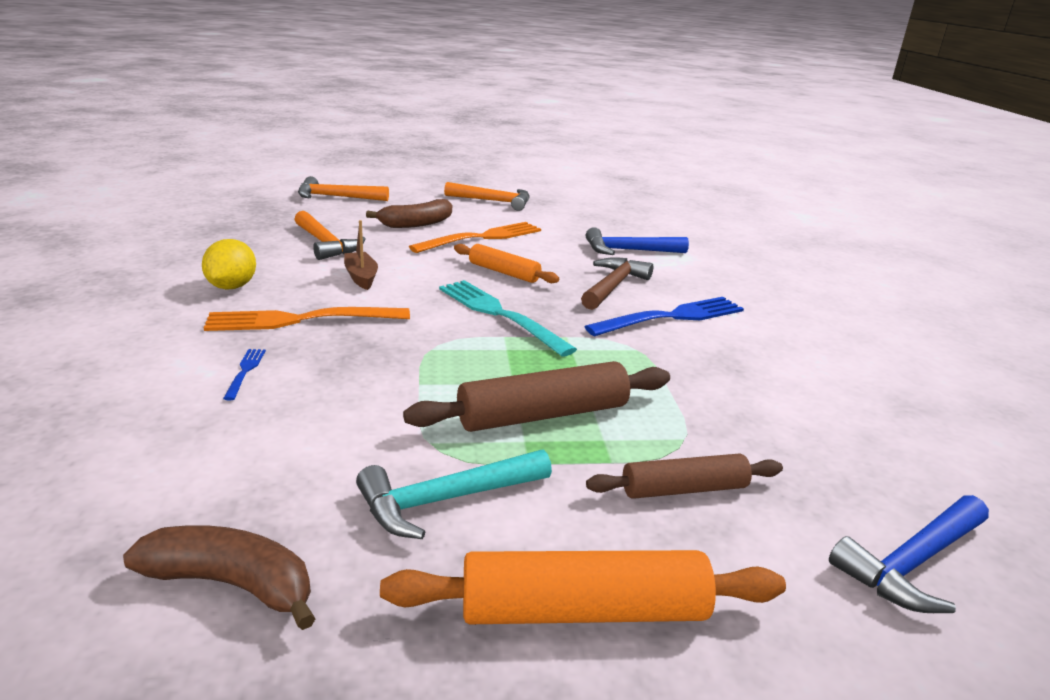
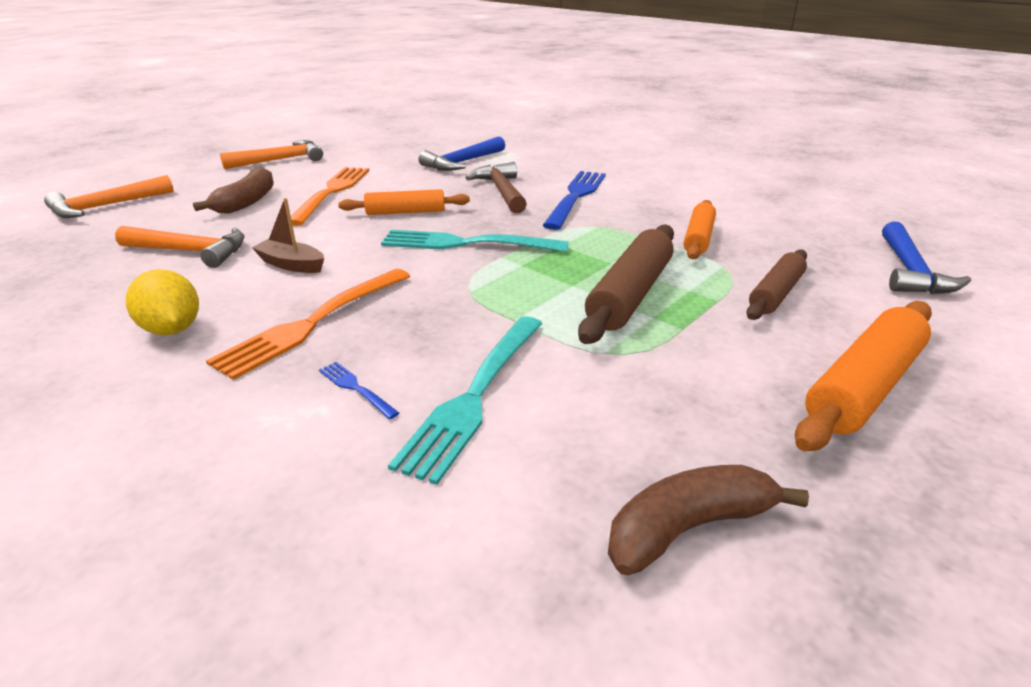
camera: 40 degrees left, 5 degrees up
turquoise hammer [356,450,552,539] -> none
none -> turquoise fork [388,316,543,485]
none -> orange rolling pin [684,200,716,259]

